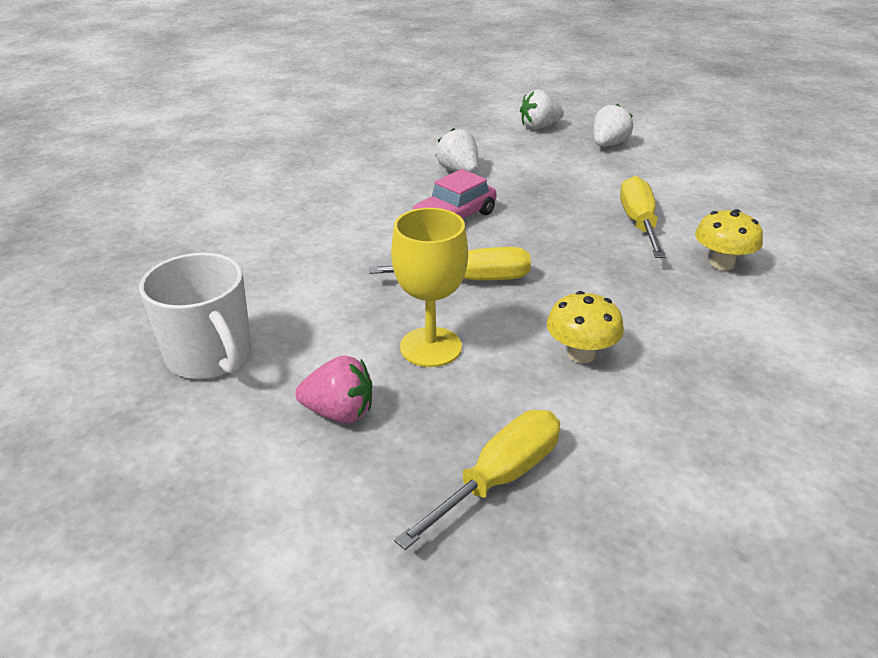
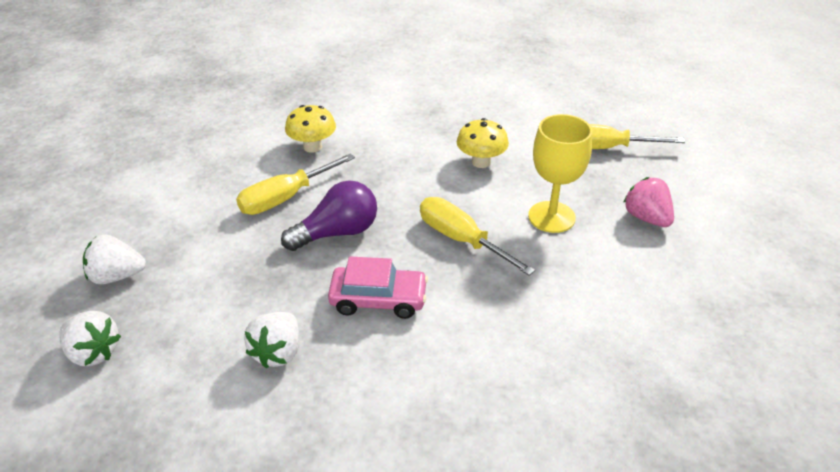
camera: 130 degrees left, 5 degrees up
white mug [139,253,252,379] -> none
none -> purple light bulb [281,180,377,251]

